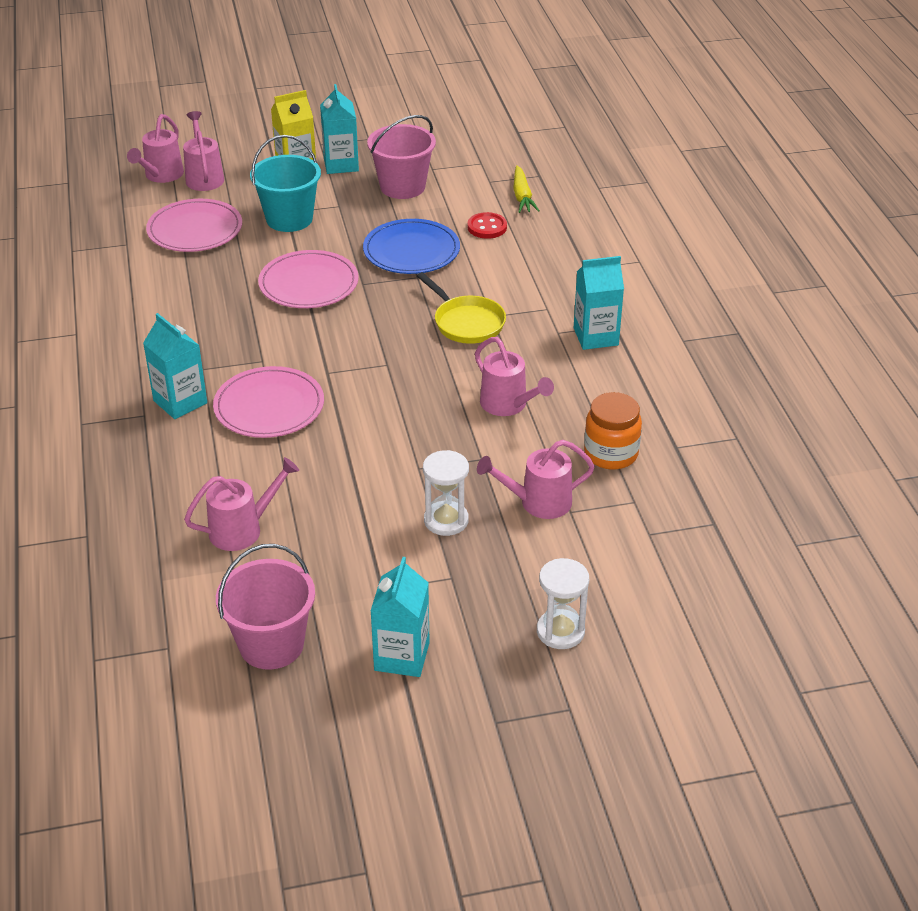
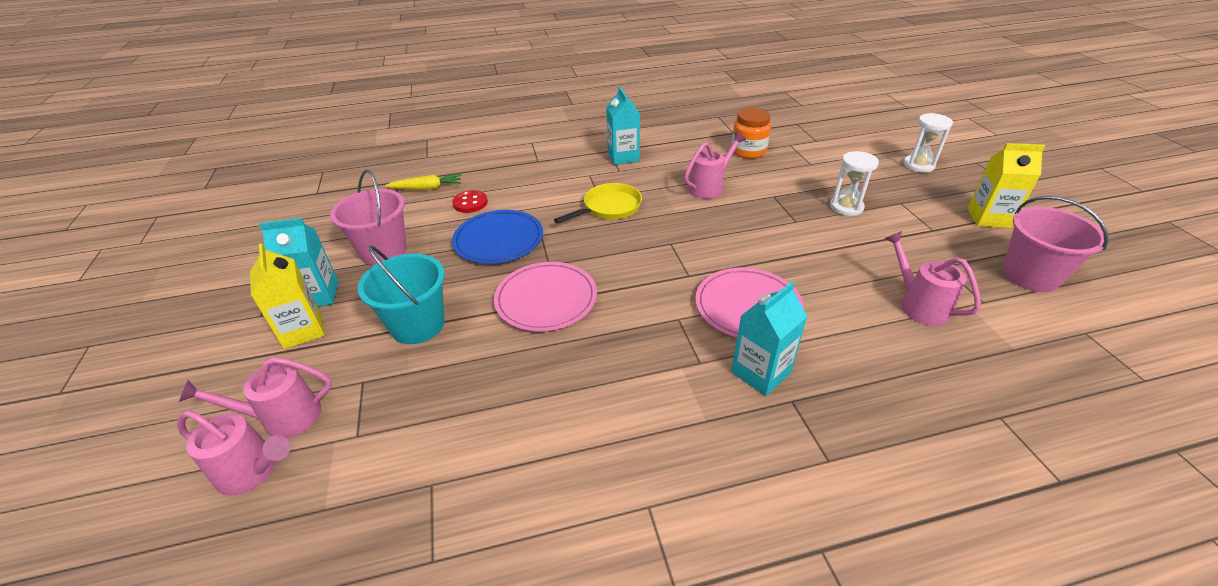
camera: 90 degrees left, 0 degrees up
pink plate [146,199,242,252] -> none
turquoise carton [370,557,430,677] -> yellow carton [967,143,1045,228]
pink watering can [477,440,595,519] -> none

